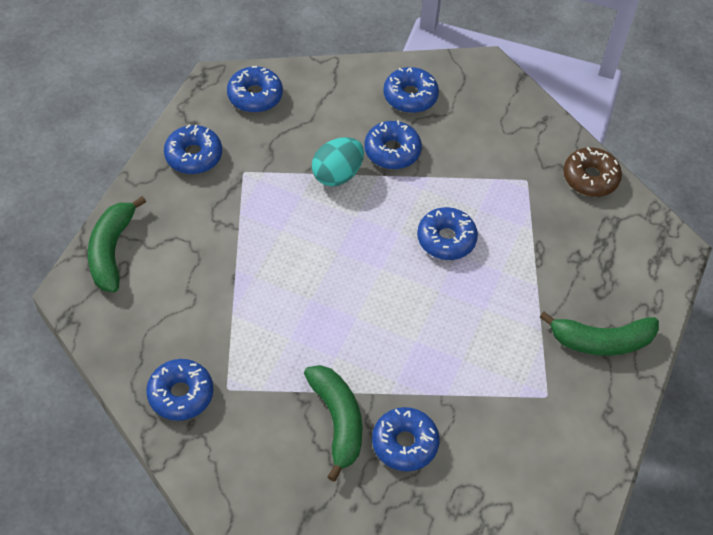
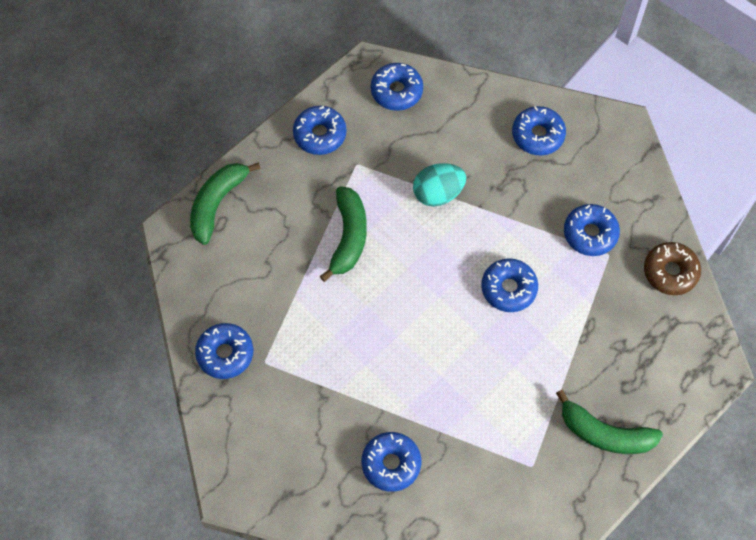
camera: 25 degrees right, 10 degrees up
green banana [304,365,362,482] -> green banana moved to [320,186,367,282]
blue donut [364,120,422,169] -> blue donut moved to [564,204,620,256]

